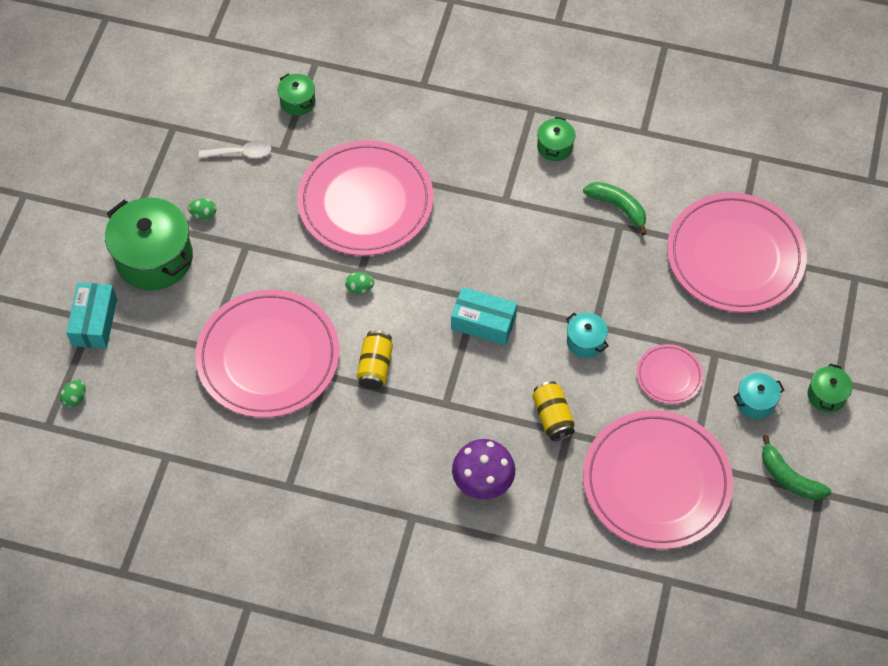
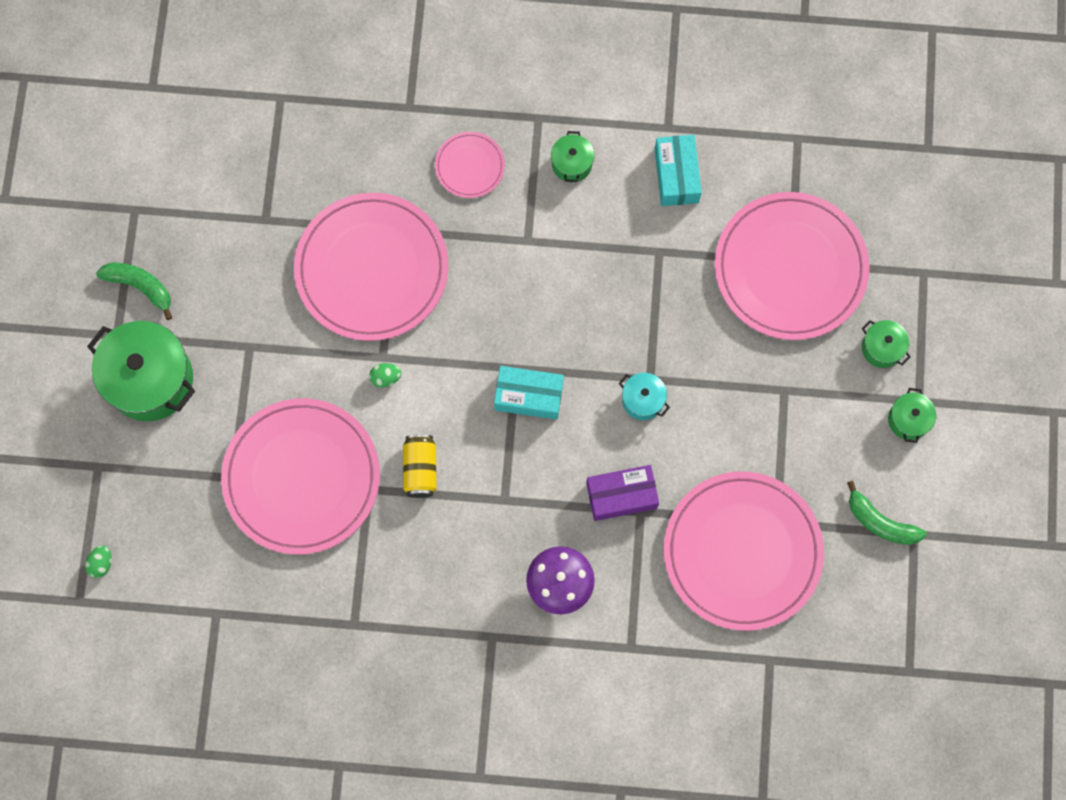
camera: 10 degrees left, 15 degrees up
turquoise box [66,283,117,348] -> turquoise box moved to [655,135,702,206]
green egg [188,198,216,220] -> none
white spoon [199,141,271,159] -> none
green pot [277,74,315,116] -> green pot moved to [862,320,911,368]
yellow can [532,381,575,441] -> purple box [586,465,659,521]
green banana [583,182,647,235] -> green banana moved to [96,263,172,320]
pink plate [636,344,703,404] -> pink plate moved to [435,132,505,198]
turquoise pot [733,373,784,419] -> none

